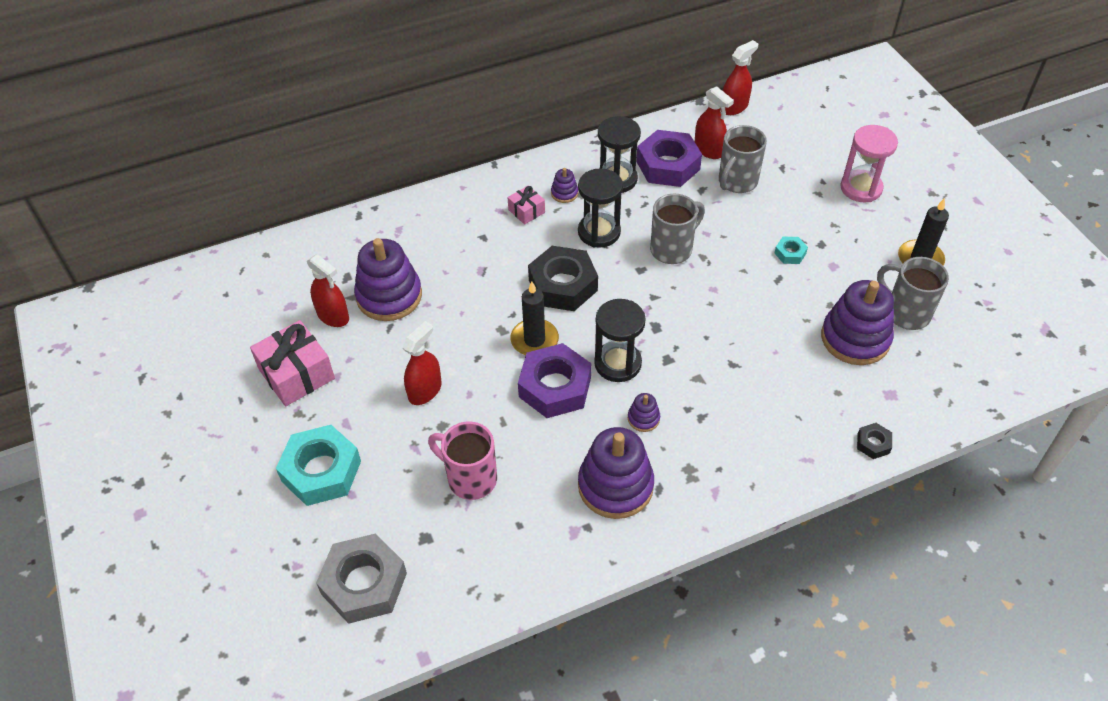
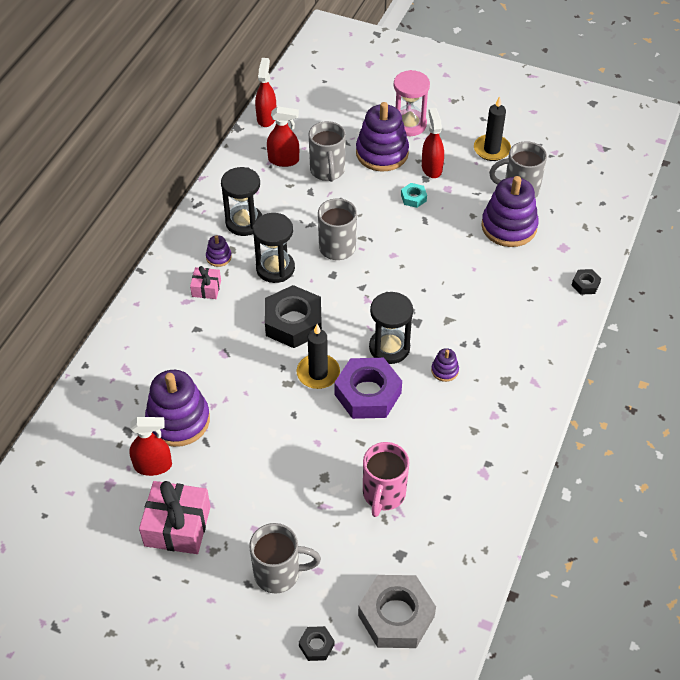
camera: 45 degrees left, 0 degrees up
turquoise nut [276,425,361,506] -> grey mug [249,523,321,594]
red spray bottle [402,321,442,405] -> red spray bottle moved to [422,108,444,178]
pink mug [428,421,497,500] -> pink mug turned 60 degrees counterclockwise [363,442,409,517]
purple stacking toy [578,427,654,519] -> purple stacking toy moved to [356,102,409,171]
purple nut [636,130,702,187] -> none
none -> black nut [299,626,334,661]

